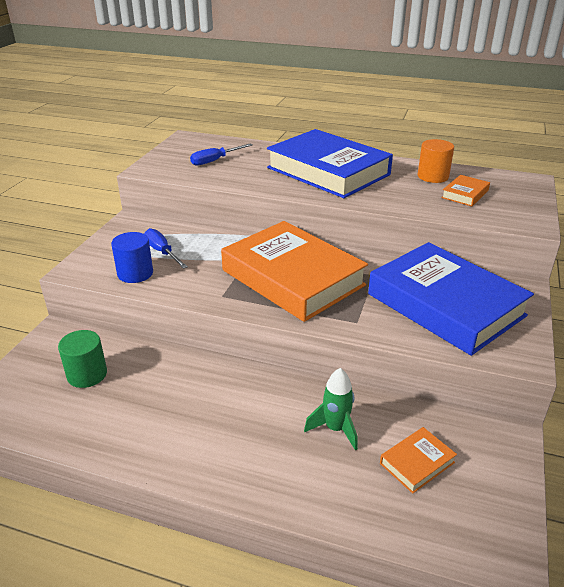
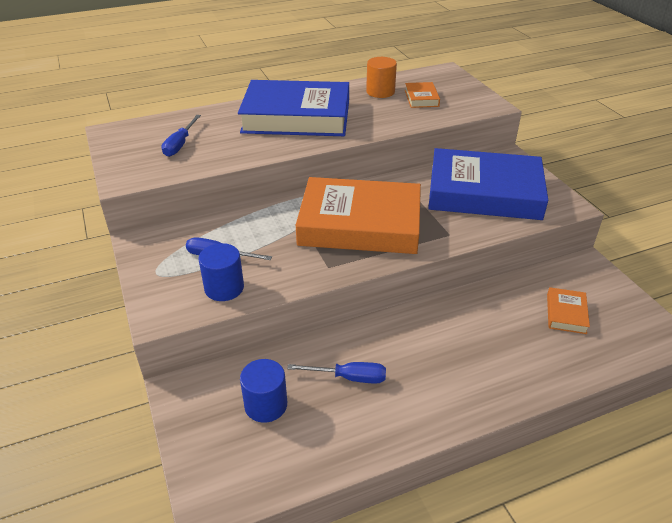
camera: 40 degrees left, 5 degrees up
green cylinder [58,330,107,388] -> blue cylinder [240,359,287,423]
green rocket [304,368,358,451] -> none
none -> blue screwdriver [287,362,386,384]

